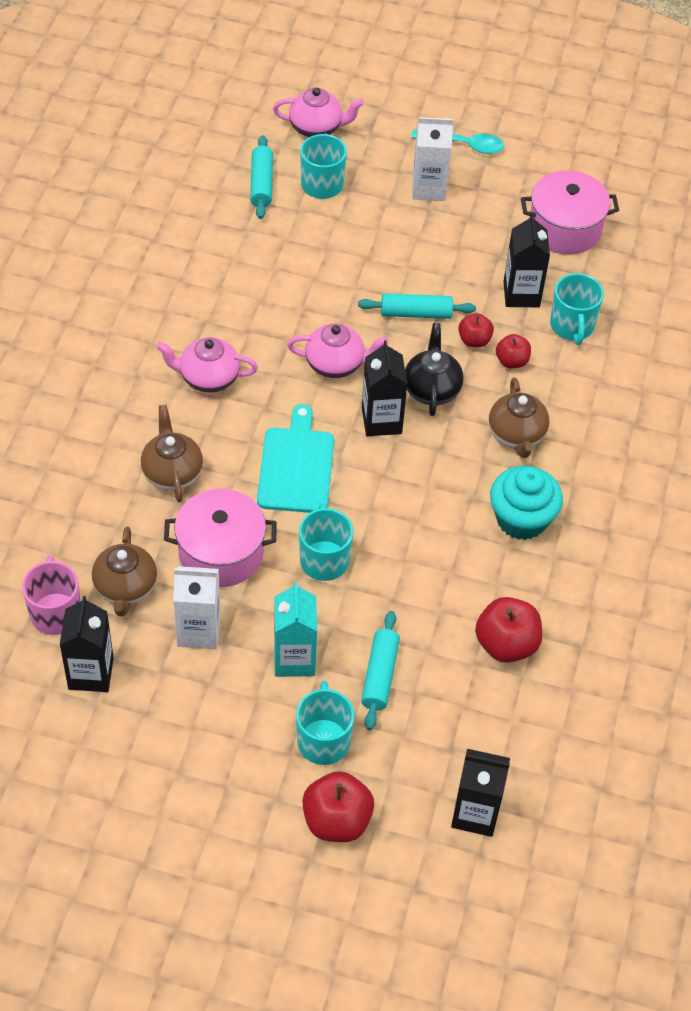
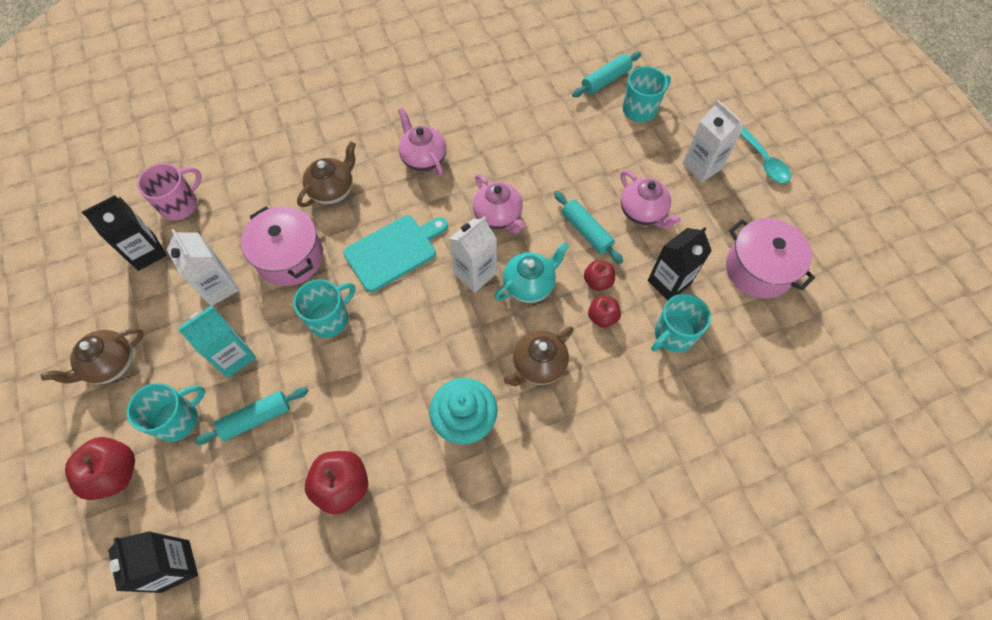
camera: 55 degrees right, 10 degrees up
brown teapot [92,526,157,616] -> brown teapot moved to [41,328,144,384]
pink teapot [273,88,364,138] -> pink teapot moved to [621,170,681,229]
black carton [362,340,407,436] -> white carton [449,216,497,293]
black teapot [405,323,464,416] -> turquoise teapot [494,243,569,303]

